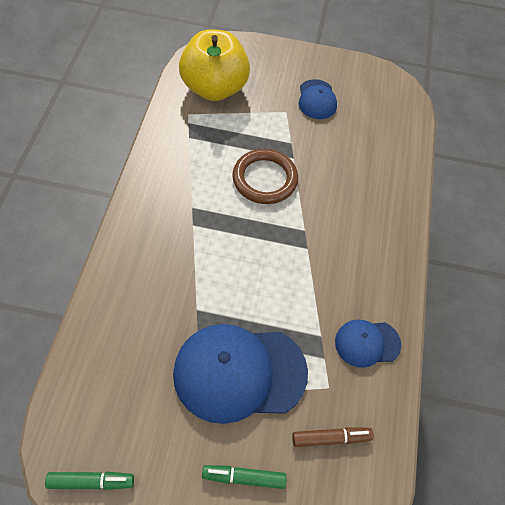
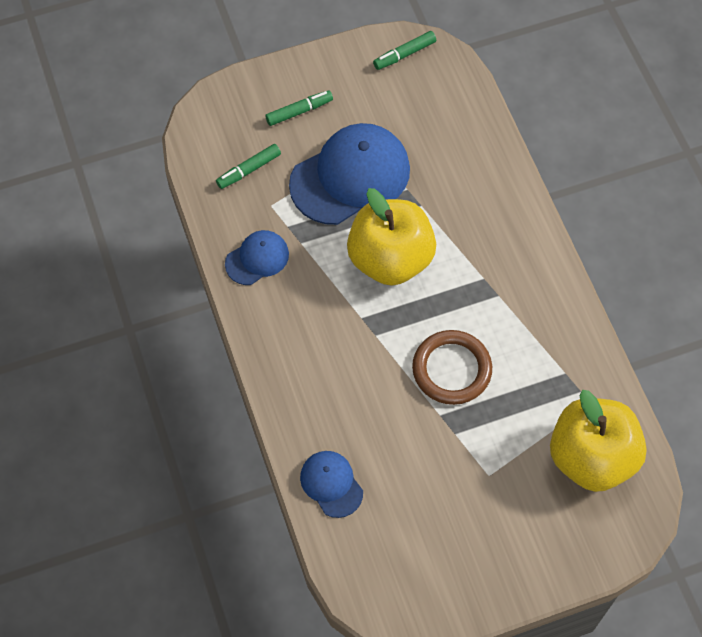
camera: 155 degrees right, 5 degrees up
brown marker [292,427,374,447] -> green marker [216,144,281,189]
blue cap [299,79,337,119] -> blue cap moved to [300,451,363,518]
none -> yellow apple [347,188,436,285]

